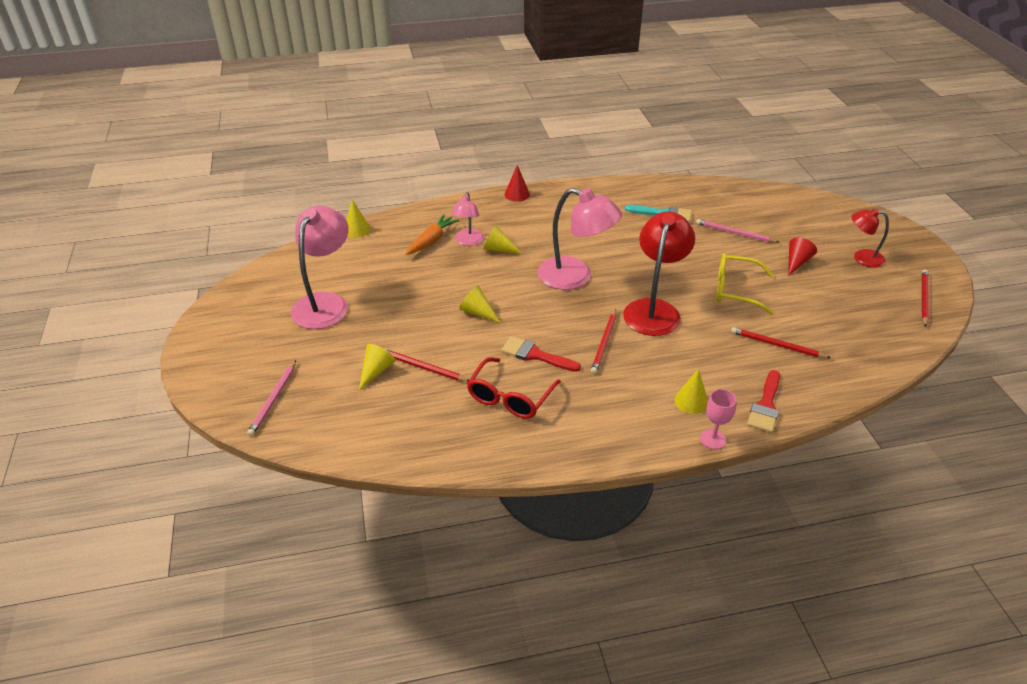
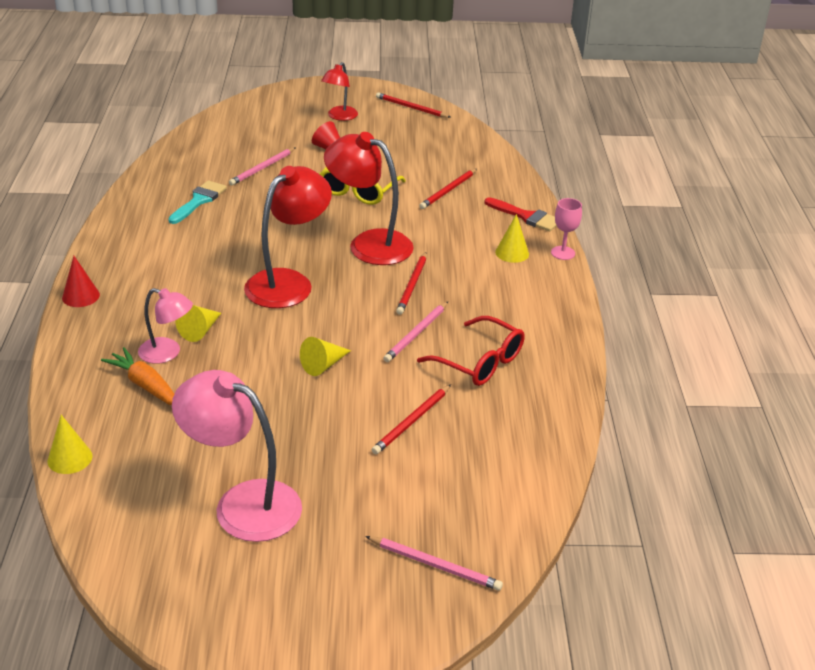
camera: 80 degrees left, 5 degrees down
yellow cone [359,344,396,390] -> none
red brush [501,336,581,372] -> pink pencil [383,302,448,362]
pink lamp [538,188,622,290] -> red lamp [244,166,332,308]
red pencil [591,309,616,374] -> red pencil turned 75 degrees clockwise [396,252,427,315]

